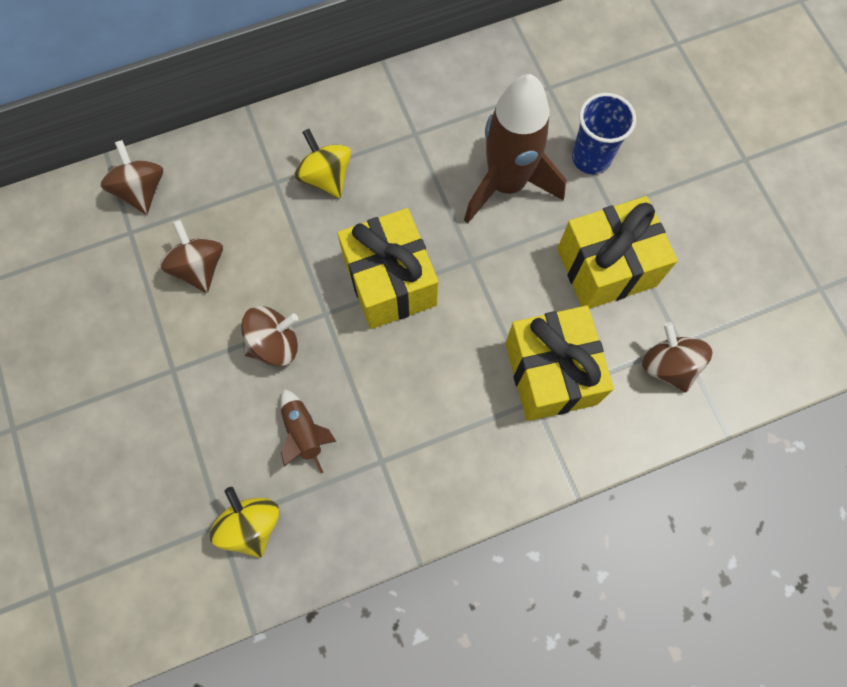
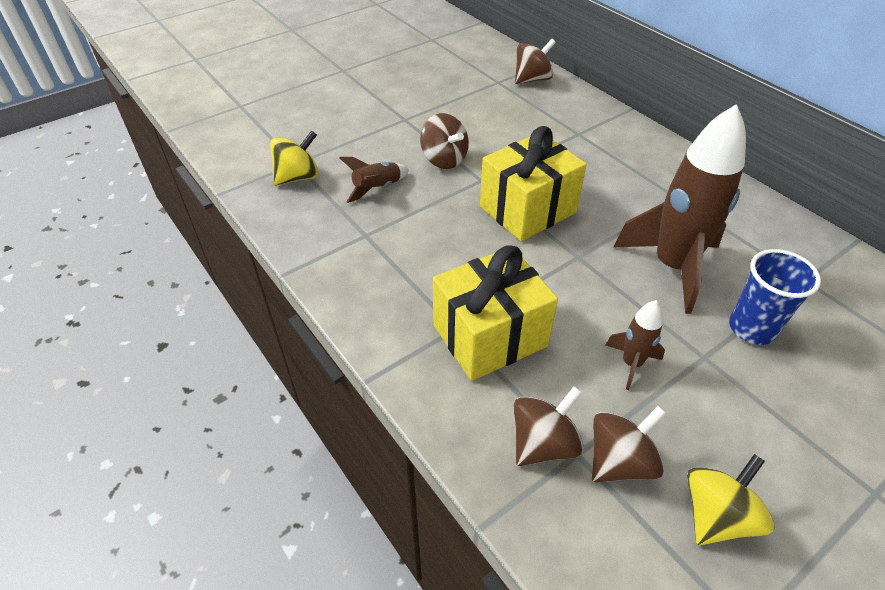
camera: 75 degrees right, 25 degrees down
brown spinning top [160,220,223,293] -> brown spinning top moved to [592,406,666,483]
yellow spinning top [294,129,351,198] -> yellow spinning top moved to [687,454,775,545]
yellow gift [557,196,678,309] -> brown rocket [606,300,665,390]

